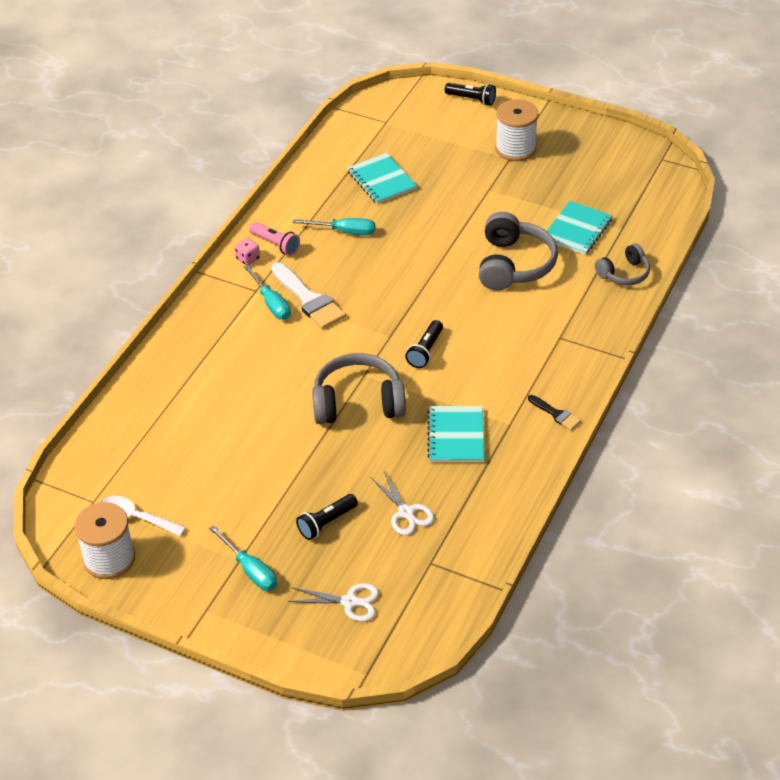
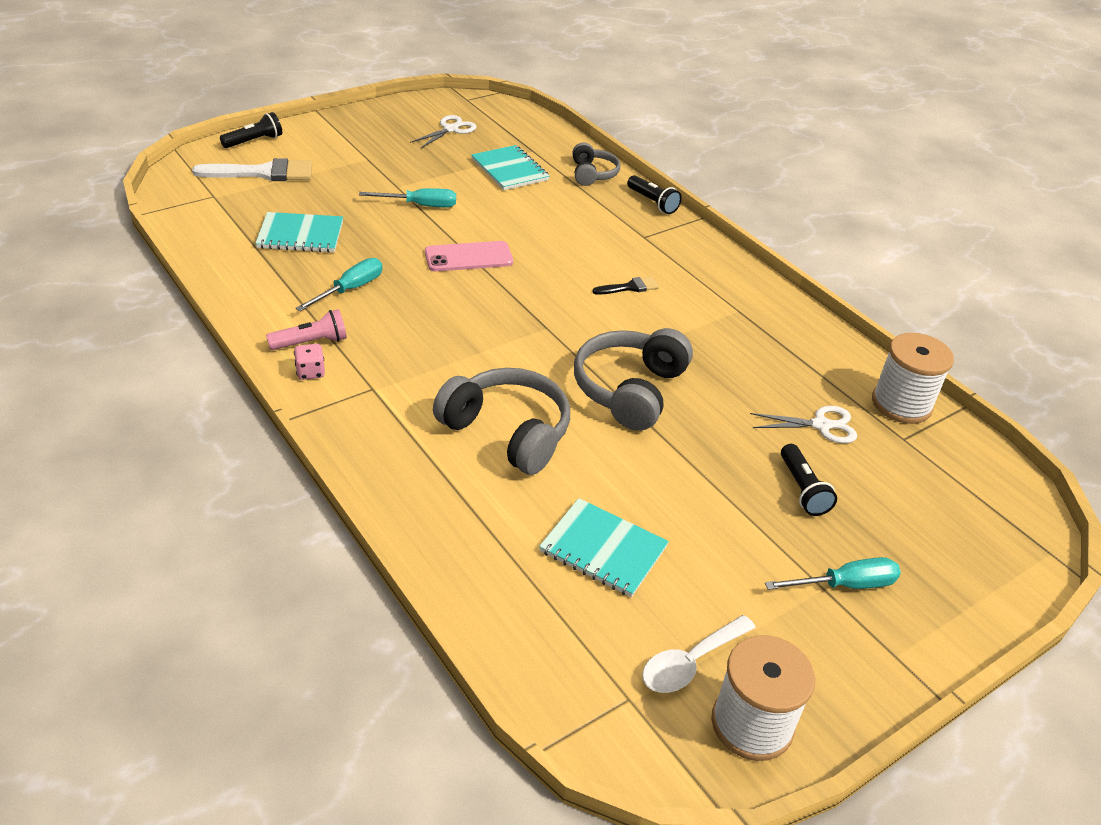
camera: 65 degrees left, 5 degrees down
turquoise screwdriver [244,265,291,320] -> turquoise screwdriver moved to [359,188,456,207]
white brush [271,262,346,329] -> white brush moved to [192,158,312,181]
white scissors [288,583,379,622] -> white scissors moved to [410,115,476,148]
black flashlight [405,320,443,368] -> black flashlight moved to [627,175,682,214]
turquoise notebook [427,406,484,462] -> turquoise notebook moved to [539,498,669,597]
grey headphones [479,212,558,290] -> grey headphones moved to [433,368,570,475]
white spool [495,99,539,161] -> white spool moved to [872,333,954,424]
black brush [528,395,581,430] -> black brush moved to [592,276,659,295]
none -> pink phone [425,241,513,272]

